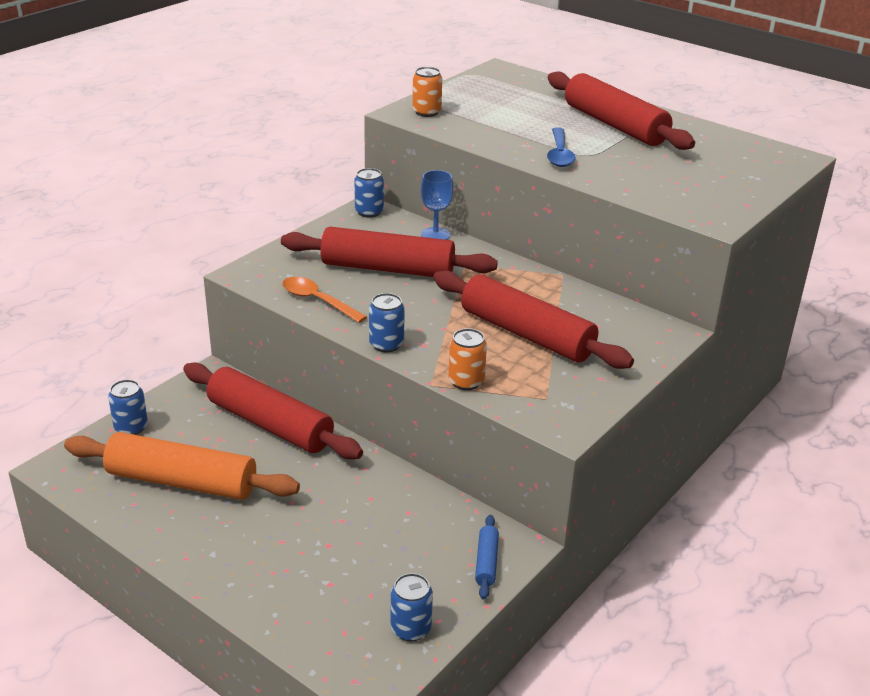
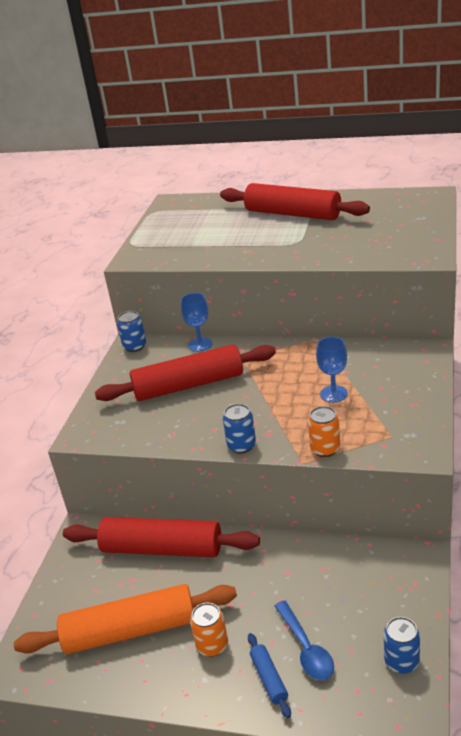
camera: 20 degrees left, 0 degrees up
blue can [108,380,148,435] -> none
orange spoon [282,277,367,323] -> none
orange can [412,67,442,117] -> orange can moved to [190,603,228,657]
red rolling pin [433,270,634,369] -> blue goblet [316,337,348,403]
blue rolling pin [475,515,499,600] -> blue rolling pin moved to [248,633,291,718]
blue spoon [547,127,576,167] -> blue spoon moved to [274,600,334,680]

